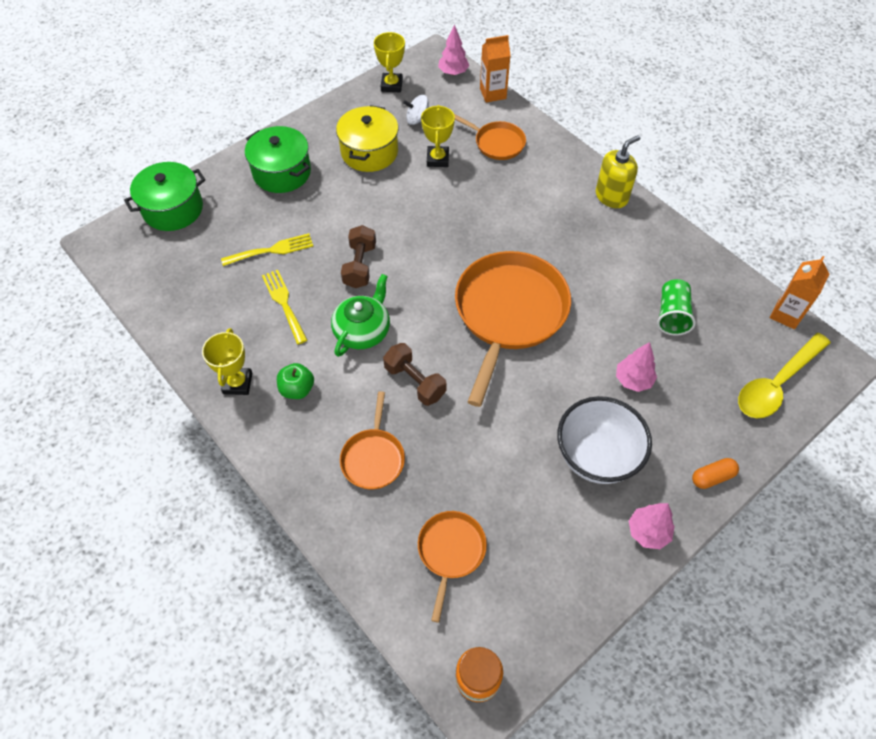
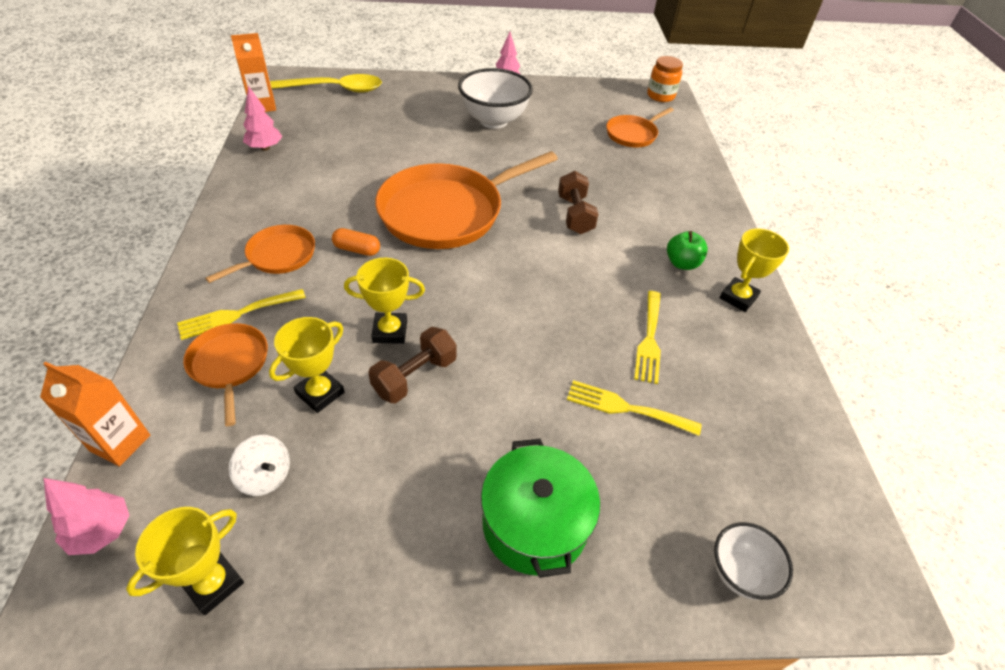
camera: 145 degrees left, 10 degrees down
green pot [124,162,205,231] -> white bowl [714,522,793,600]
green teapot [331,274,390,357] -> none
yellow pot [336,105,399,172] -> none
orange pan [340,391,405,489] -> orange pan moved to [205,225,315,283]
brown dumbbell [341,225,376,288] -> brown dumbbell moved to [368,327,457,403]
yellow soap dispenser [596,135,641,208] -> none
pink tree [616,342,657,392] -> pink tree moved to [243,86,282,151]
green cup [657,279,696,336] -> none
orange capsule [692,458,739,489] -> orange capsule moved to [332,228,380,256]
none -> yellow fork [177,289,306,340]
none -> yellow trophy [344,258,425,344]

